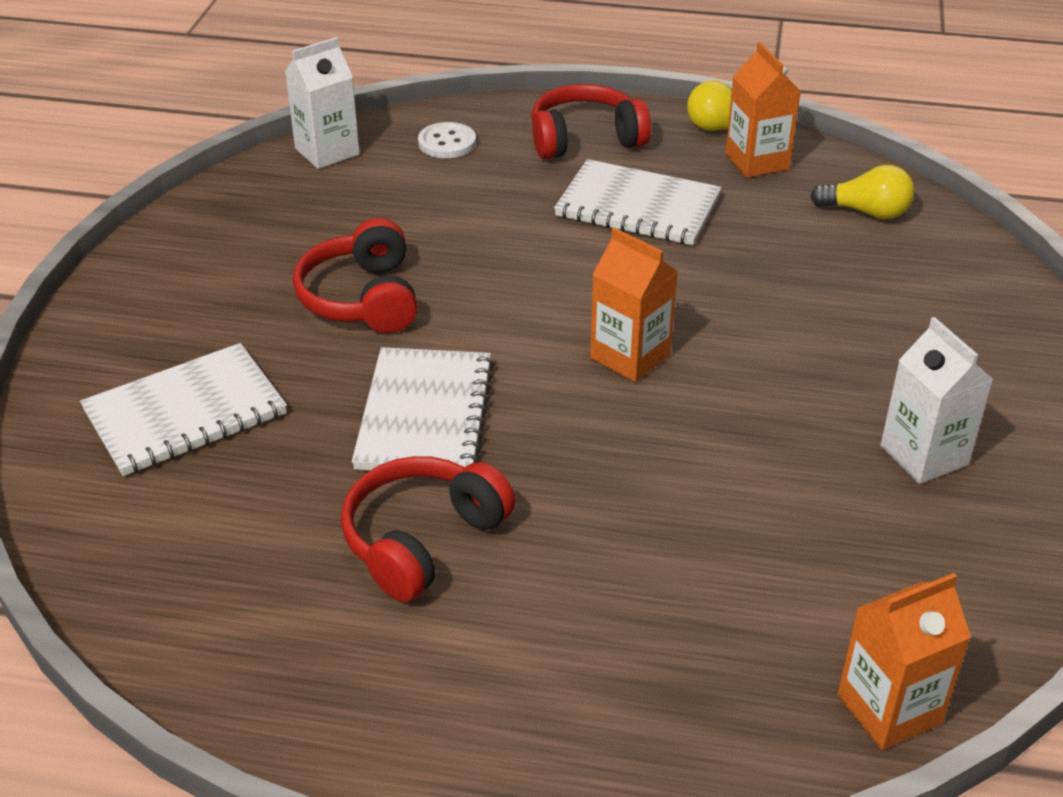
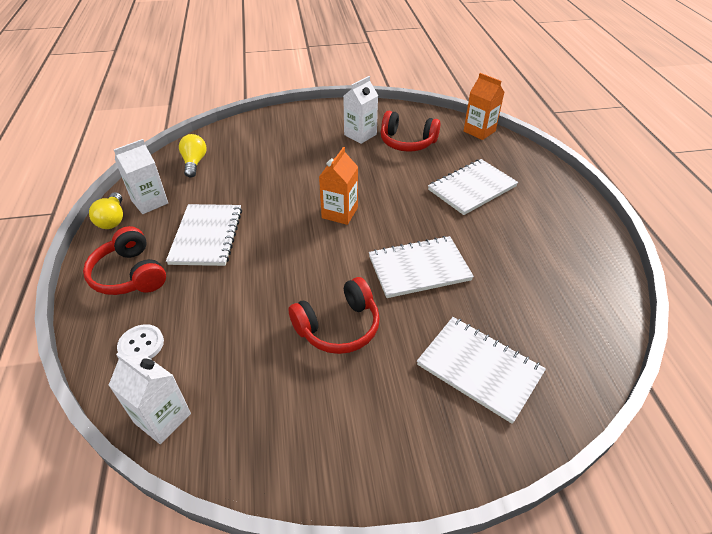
camera: 110 degrees left, 5 degrees up
red headphones [341,456,516,602] -> red headphones moved to [380,111,441,152]
orange carton [725,42,801,178] -> white carton [114,139,168,214]
none -> white notebook [428,159,518,215]

